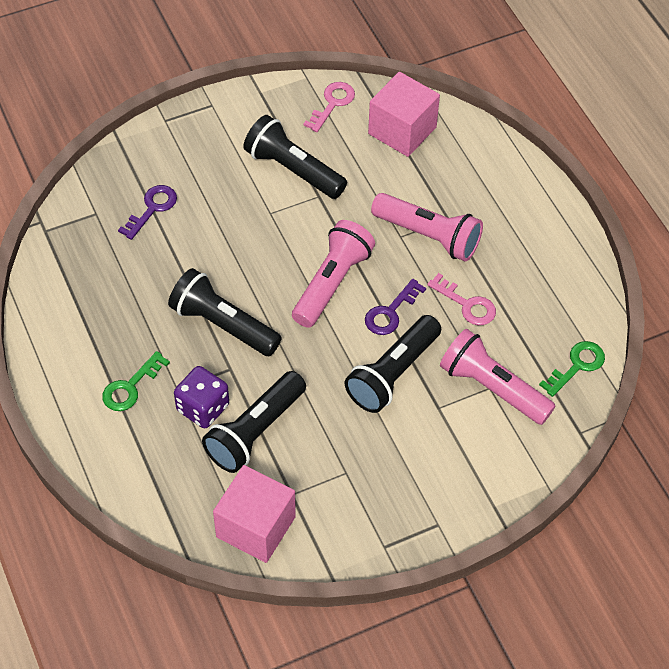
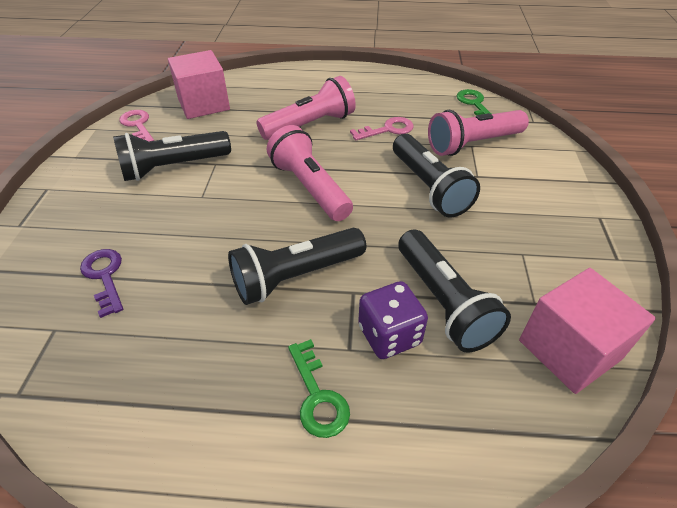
camera: 60 degrees left, 10 degrees down
purple key [365,279,426,335] -> none

